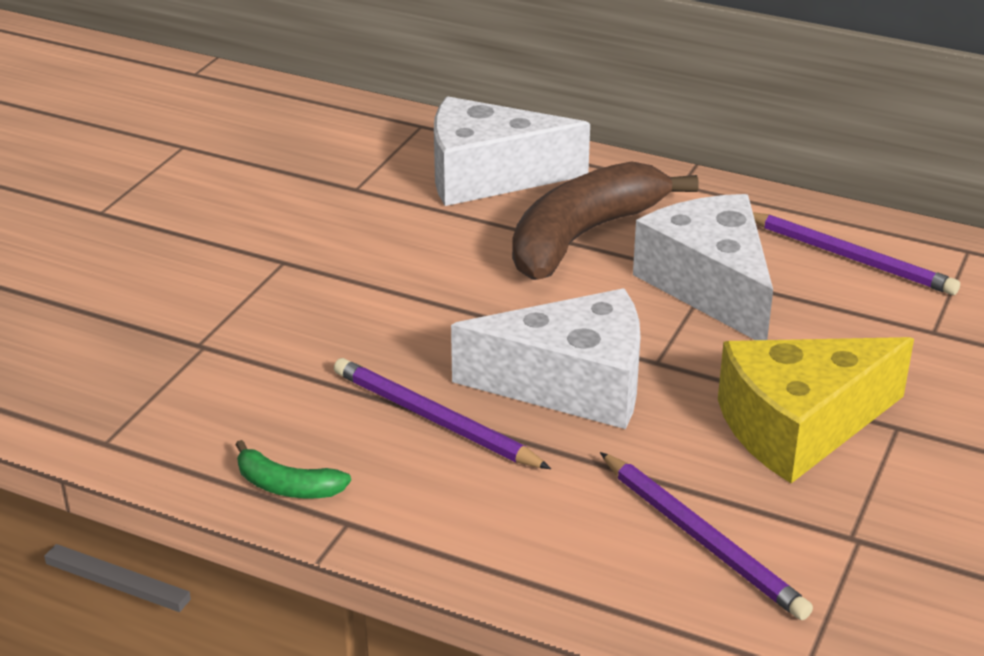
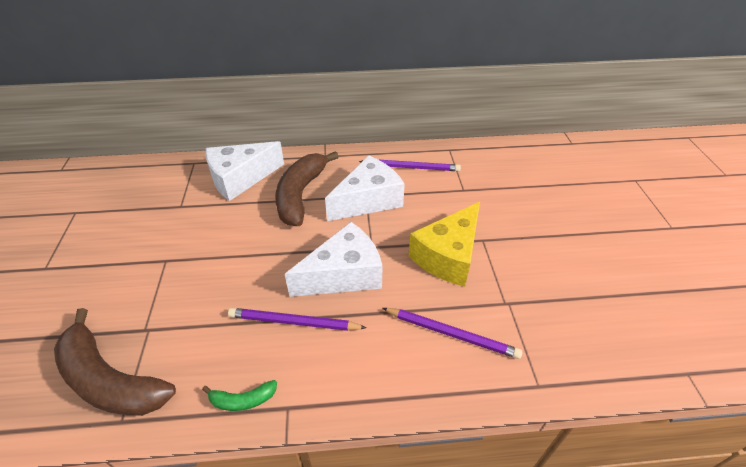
camera: 30 degrees left, 10 degrees up
white cheese [633,194,773,340] -> white cheese turned 105 degrees clockwise [325,155,405,221]
none -> brown banana [54,308,176,416]

